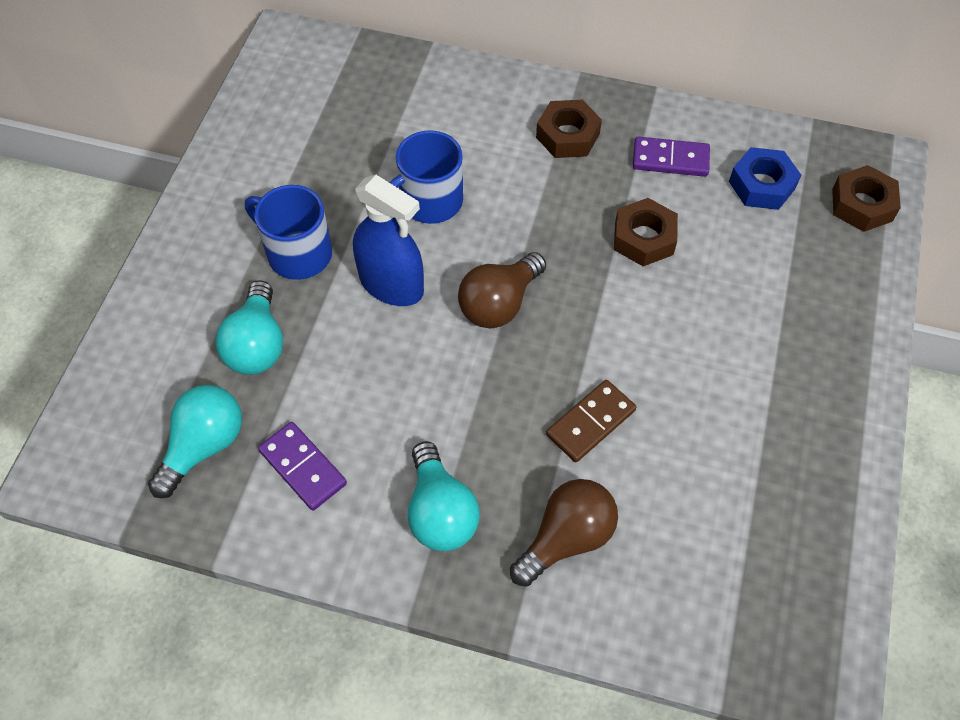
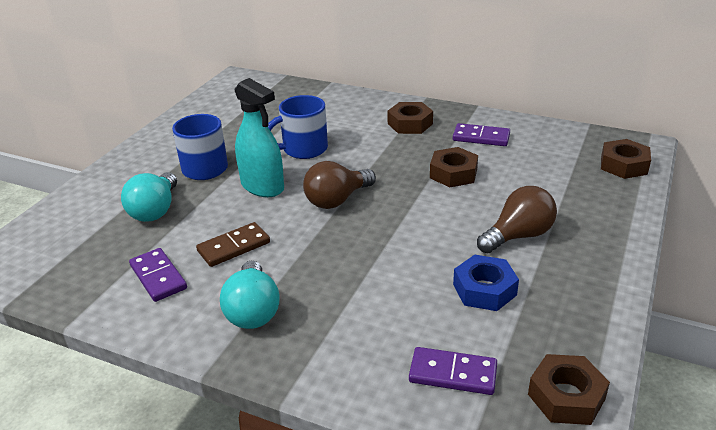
camera: 10 degrees right, 25 degrees down
turquoise light bulb [148,385,242,498] -> none
blue spray bottle [353,175,424,306] -> turquoise spray bottle [235,78,284,197]
brown light bulb [510,479,618,586] -> brown light bulb moved to [477,186,557,253]
brown domino [546,380,636,462] -> brown domino moved to [196,222,270,267]
blue nut [729,147,801,210] -> blue nut moved to [453,255,519,311]
none -> purple domino [409,347,497,395]
none -> brown nut [528,354,610,425]

